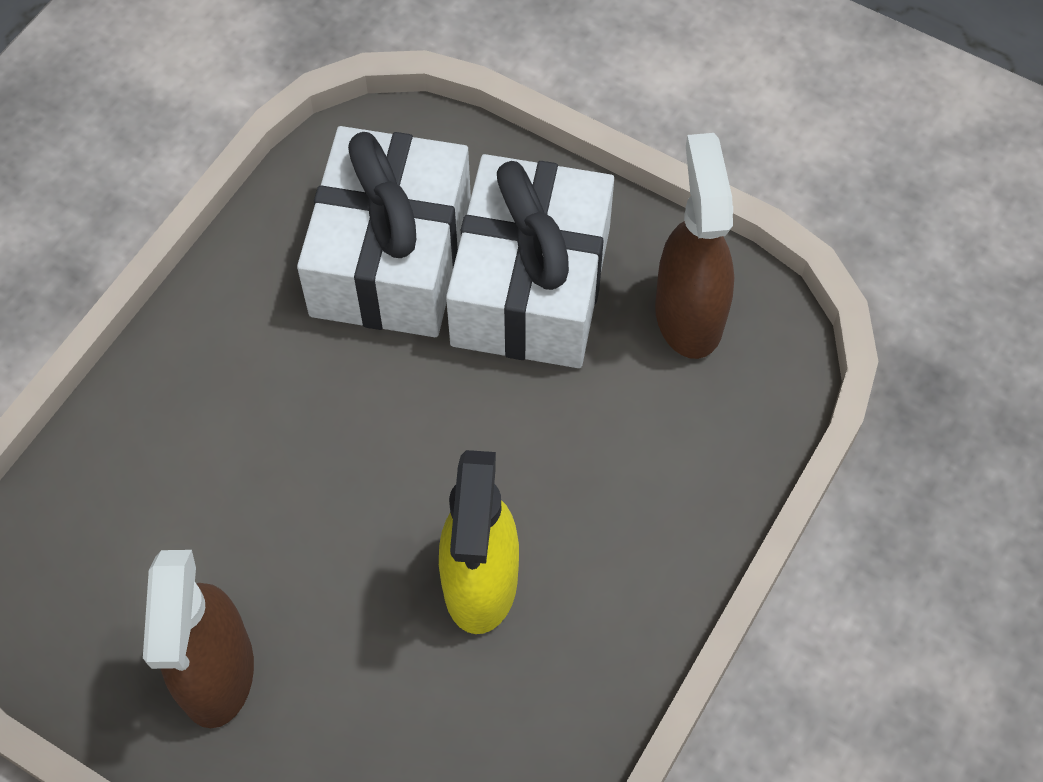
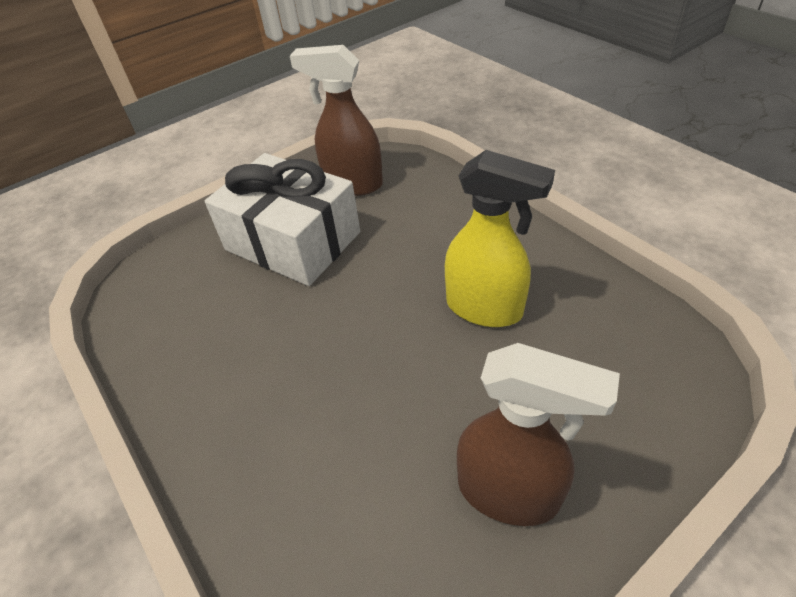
camera: 65 degrees left, 15 degrees down
white gift [297,126,471,337] -> none

